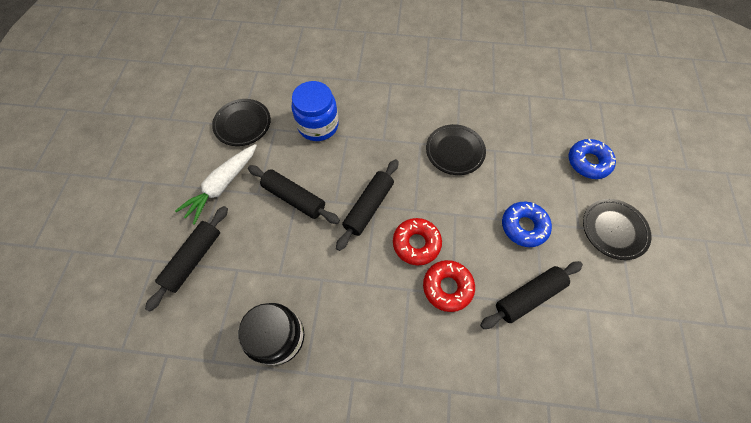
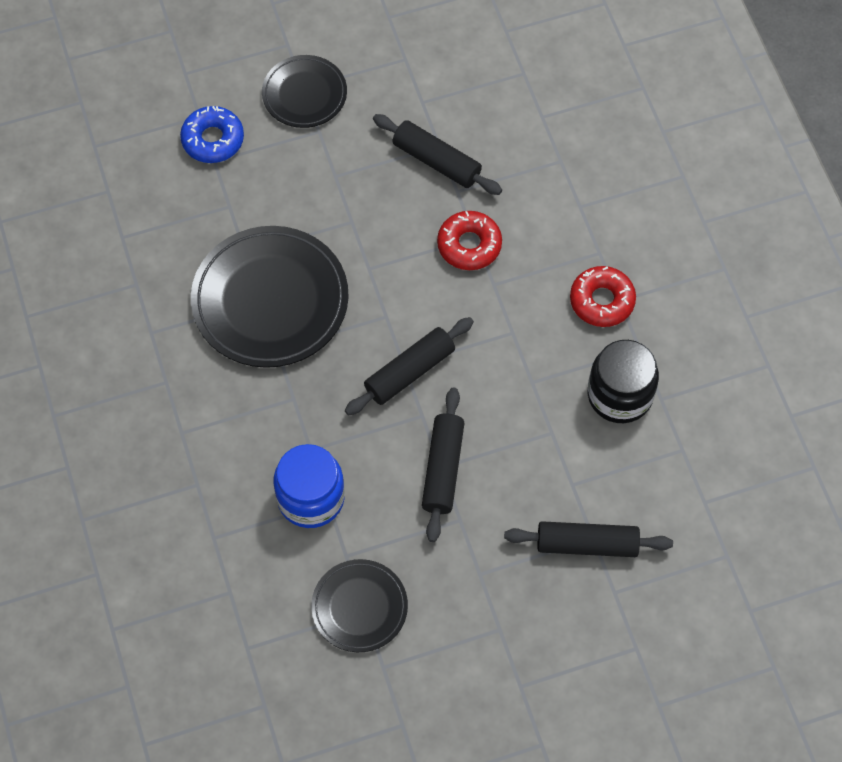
camera: 115 degrees left, 0 degrees up
white carrot [175,144,257,225] -> none
black rolling pin [336,159,399,251] -> black rolling pin turned 45 degrees counterclockwise [345,317,474,415]
red donut [393,218,442,266] -> red donut moved to [570,266,636,327]
black plate [426,124,486,175] -> black plate [191,226,349,368], size x1.75
blue donut [502,202,552,247] -> none

